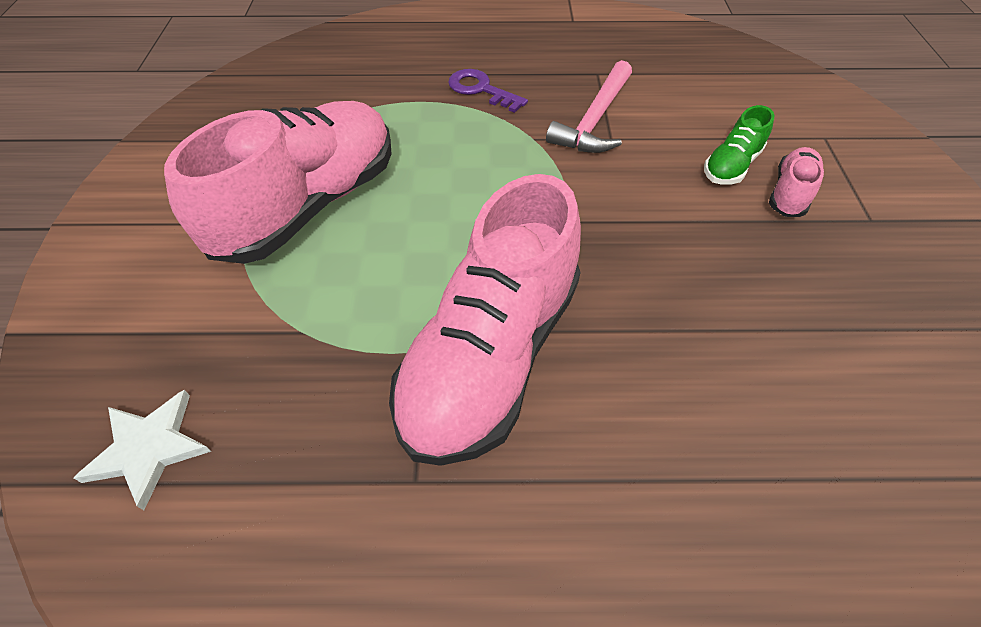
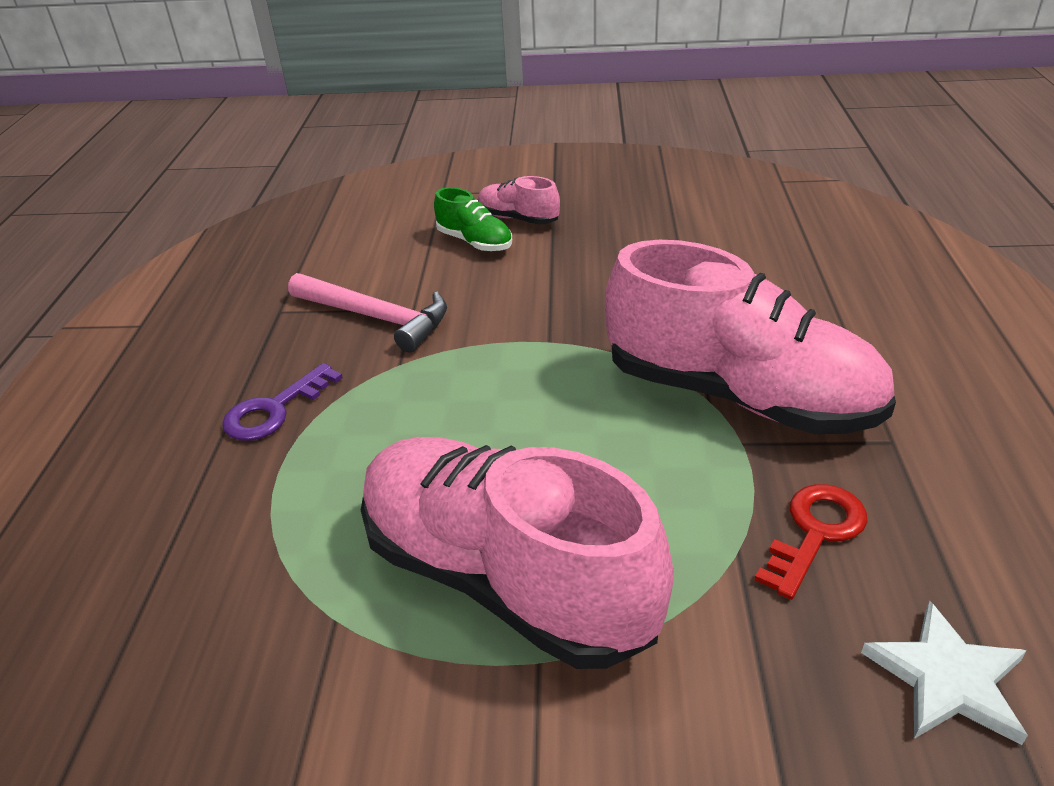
camera: 85 degrees left, 15 degrees down
none -> red key [755,484,867,600]

